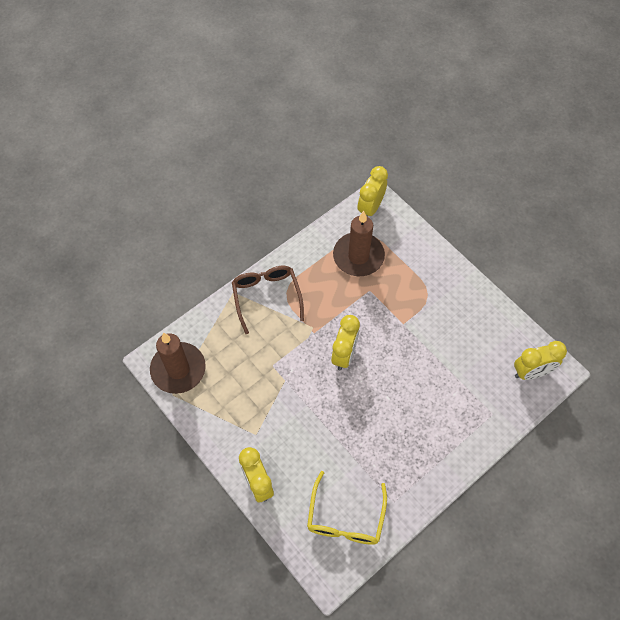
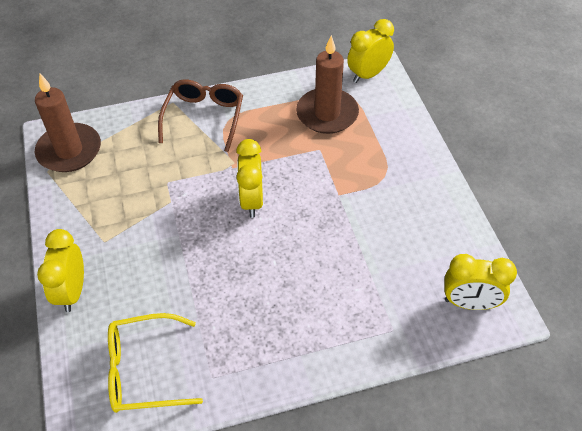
camera: 25 degrees right, 10 degrees down
yellow glasses [307,471,387,545] -> yellow glasses turned 45 degrees clockwise [108,313,203,413]
yellow clock [331,315,360,370] -> yellow clock turned 135 degrees clockwise [236,139,263,218]

